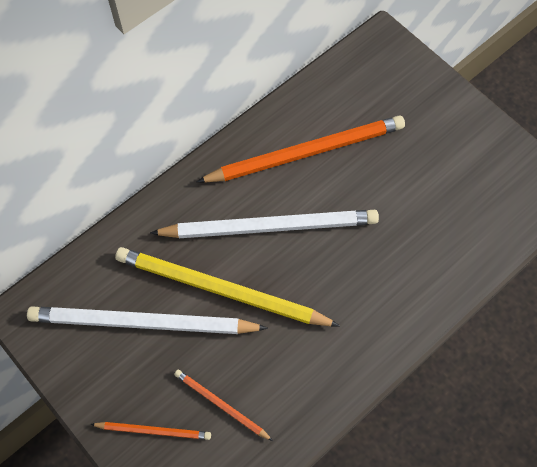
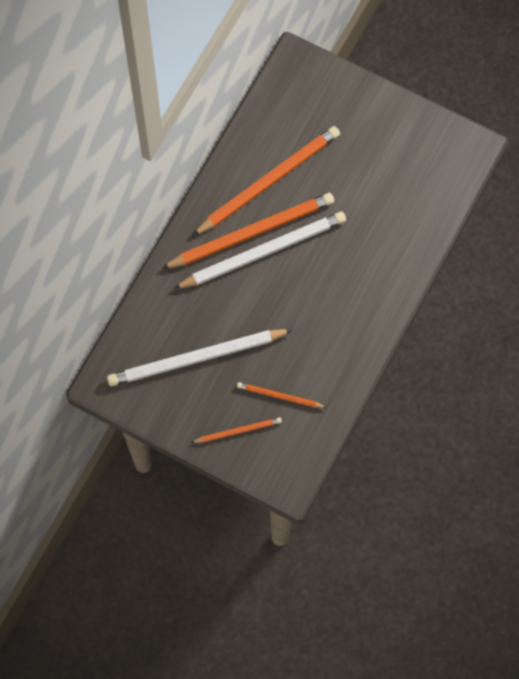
camera: 20 degrees left, 5 degrees up
yellow pencil [115,247,340,326] -> none
none -> orange pencil [161,193,334,269]

